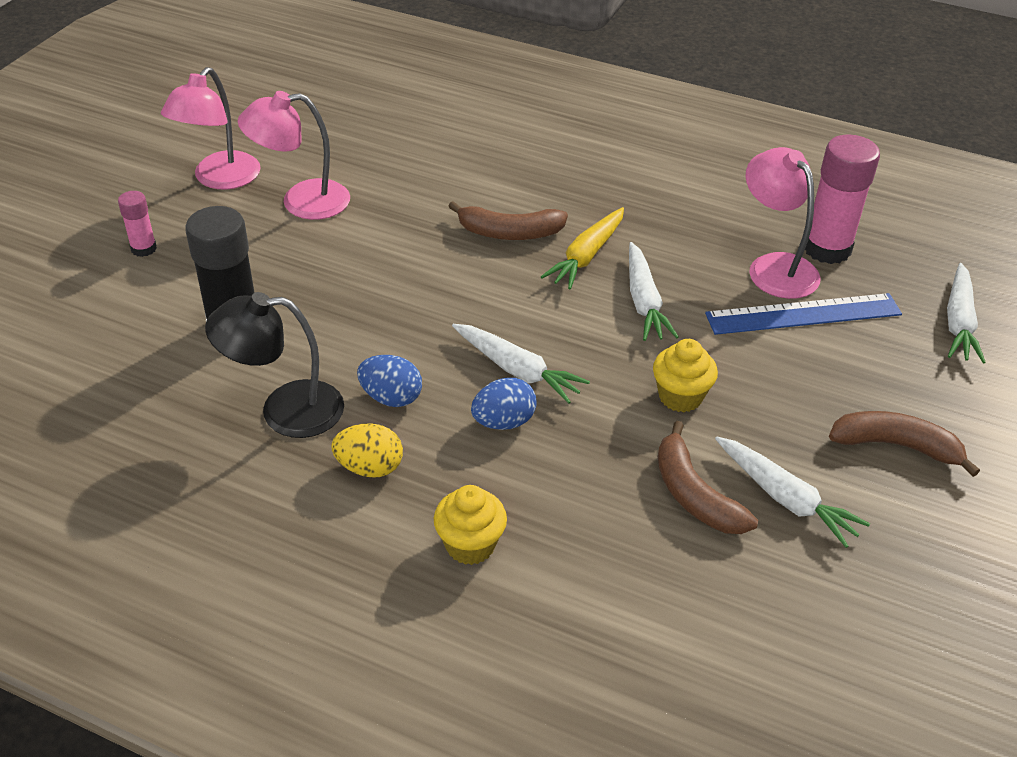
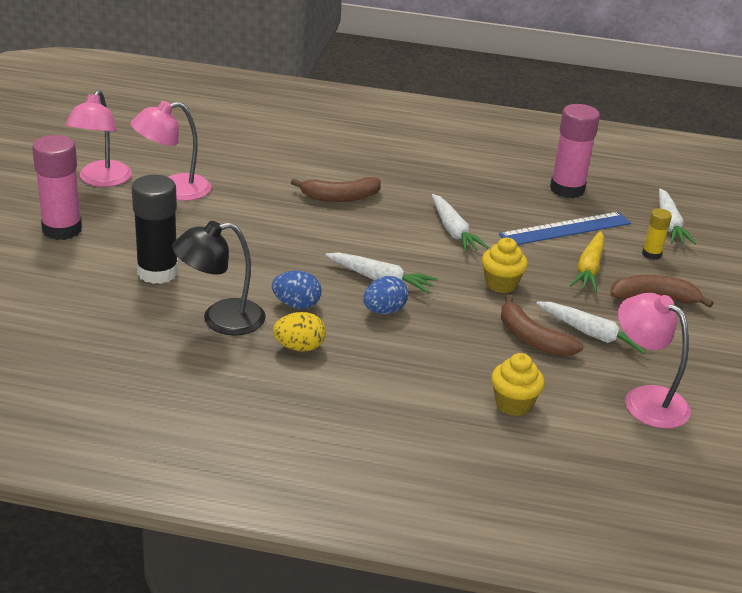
camera: 15 degrees left, 10 degrees down
pink glue stick [118,191,157,257] -> pink glue stick [32,135,82,240], size x1.94
yellow cupcake [434,485,507,565] -> yellow cupcake moved to [491,353,545,416]
yellow carrot [541,207,624,289] -> yellow carrot moved to [570,231,604,292]
pink lamp [746,147,820,299] -> pink lamp moved to [618,293,691,429]
none -> yellow glue stick [642,209,672,260]

